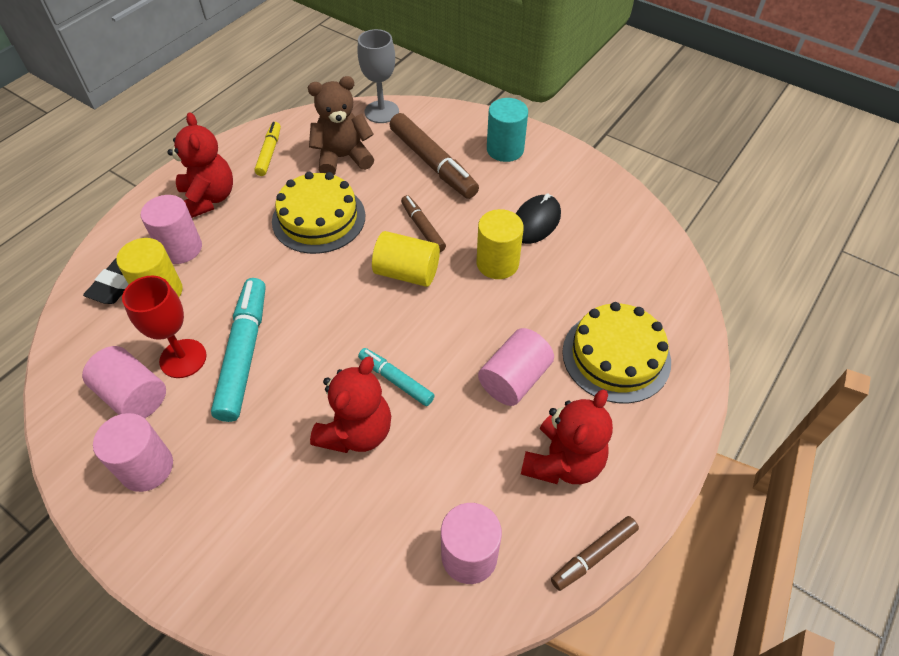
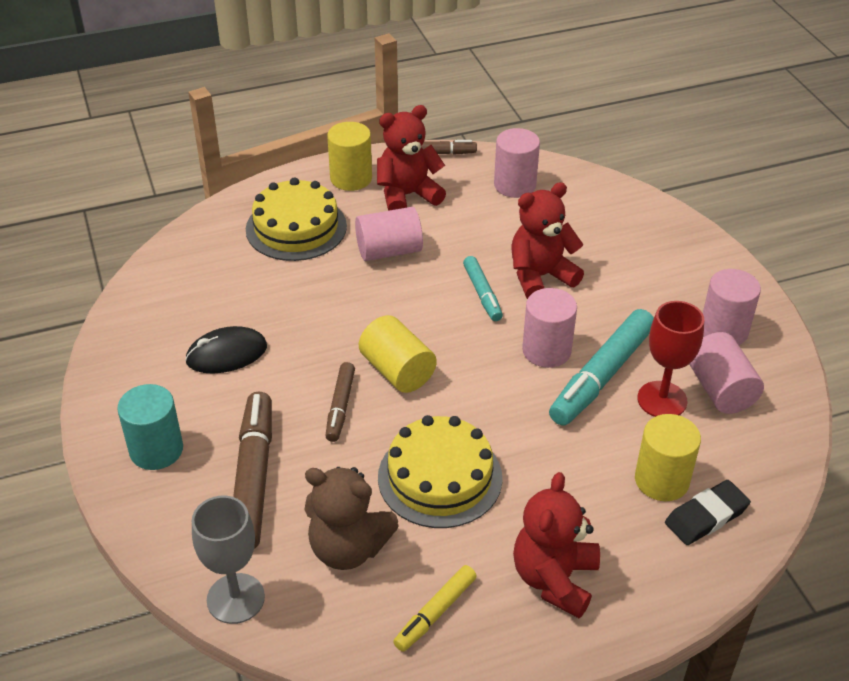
camera: 145 degrees left, 10 degrees down
pink cylinder [141,195,202,264] -> pink cylinder moved to [522,288,577,368]
yellow cylinder [476,209,524,279] -> yellow cylinder moved to [327,122,372,191]

